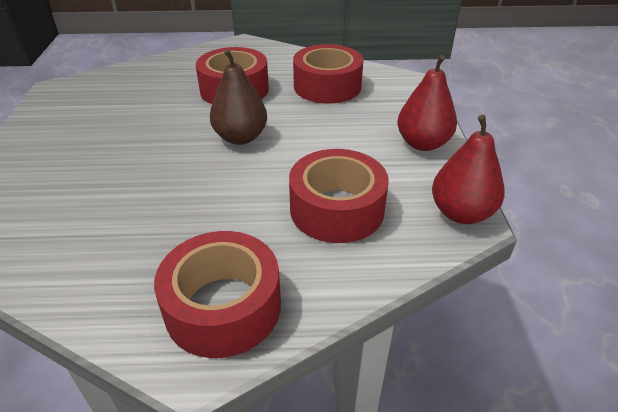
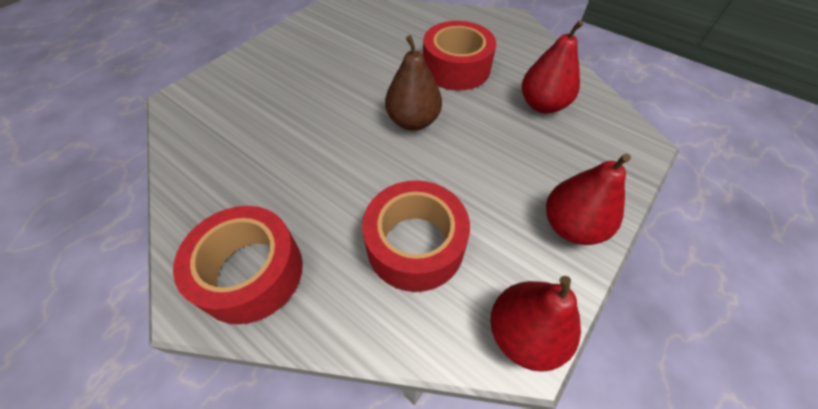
camera: 40 degrees right, 15 degrees up
red tape [293,44,363,104] -> red pear [522,20,583,113]

